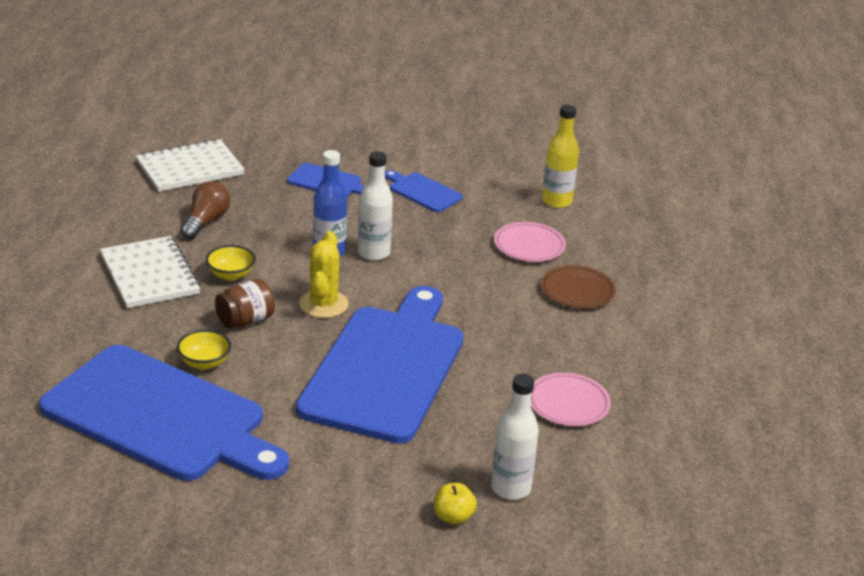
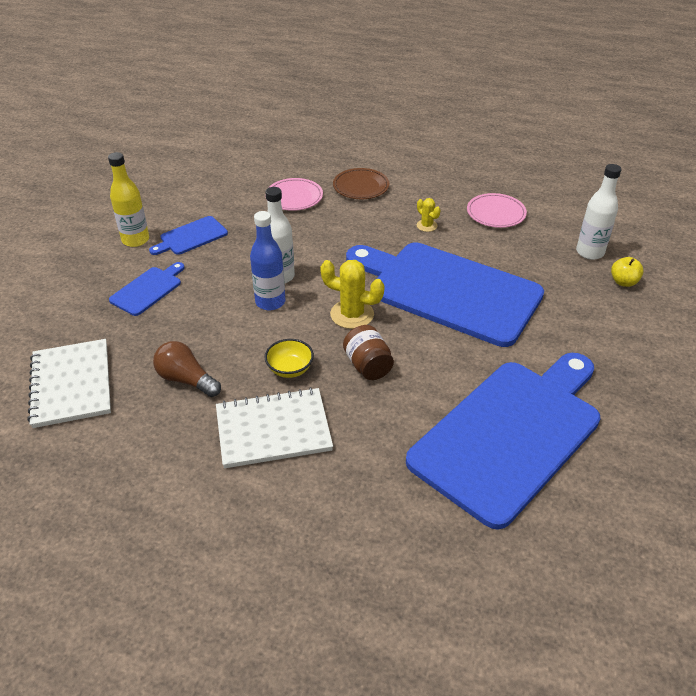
camera: 75 degrees left, 10 degrees up
yellow bowl [177,330,231,370] -> none
yellow bottle [542,105,579,208] -> yellow bottle moved to [108,152,149,247]
none -> yellow cactus [417,198,440,232]

